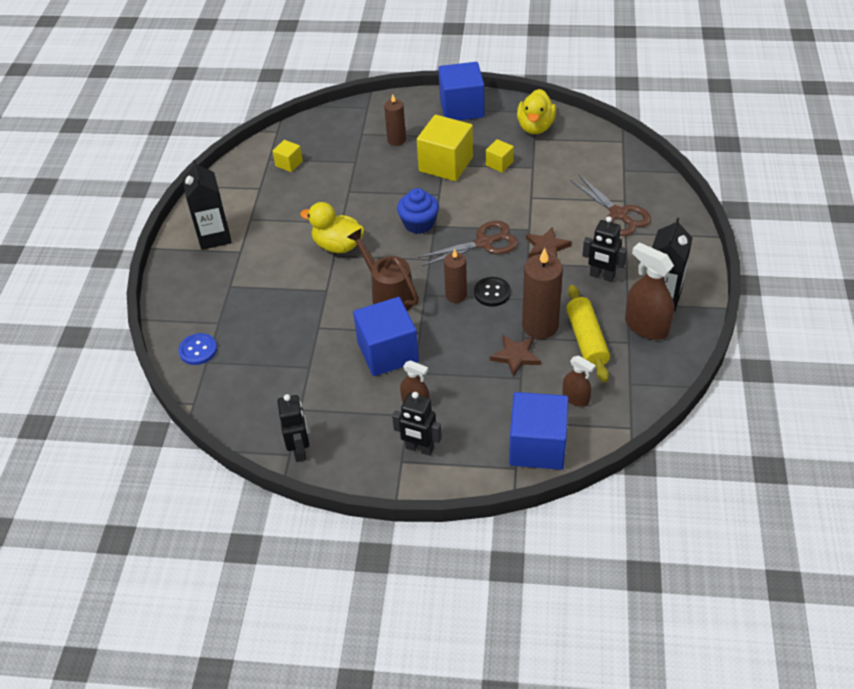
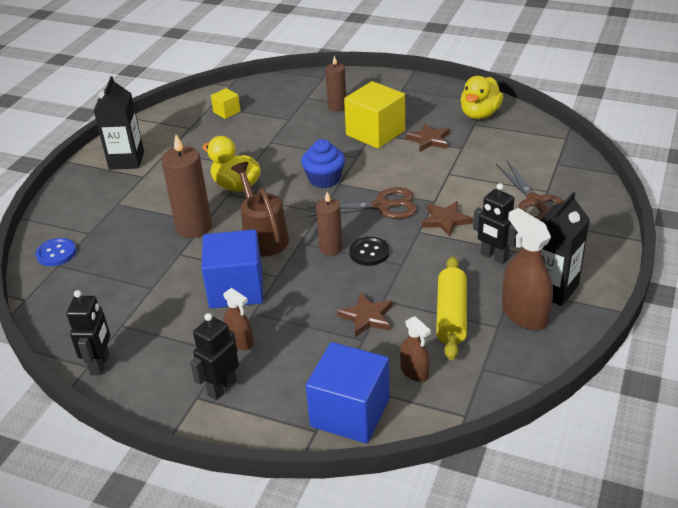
camera: 15 degrees right, 10 degrees down
black robot [392,392,442,456] -> black robot turned 90 degrees clockwise [190,313,239,400]
blue cube [438,62,484,120] -> none
yellow cube [486,139,514,172] -> brown star [406,123,450,152]
brown candle [522,248,563,339] -> brown candle moved to [161,134,212,238]

